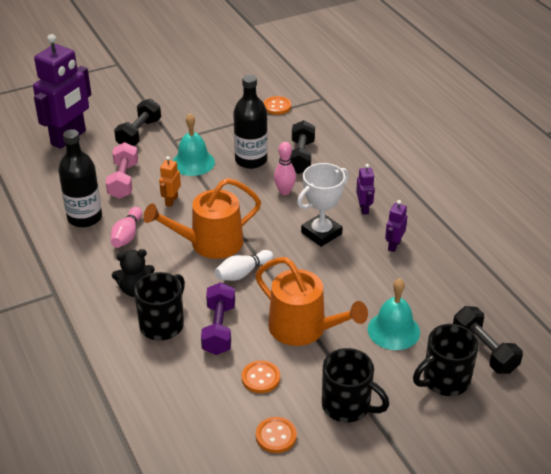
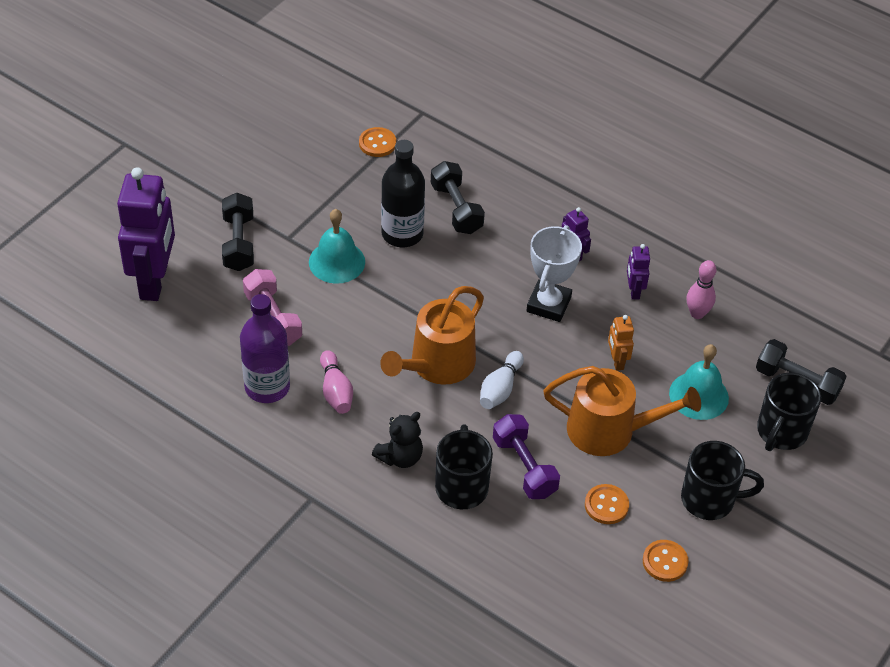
camera: 30 degrees left, 10 degrees up
black bottle [58,129,102,227] -> purple bottle [240,294,290,403]
orange robot [159,156,181,207] -> orange robot moved to [608,315,634,371]
pink bowling pin [274,142,296,195] -> pink bowling pin moved to [686,260,716,319]

